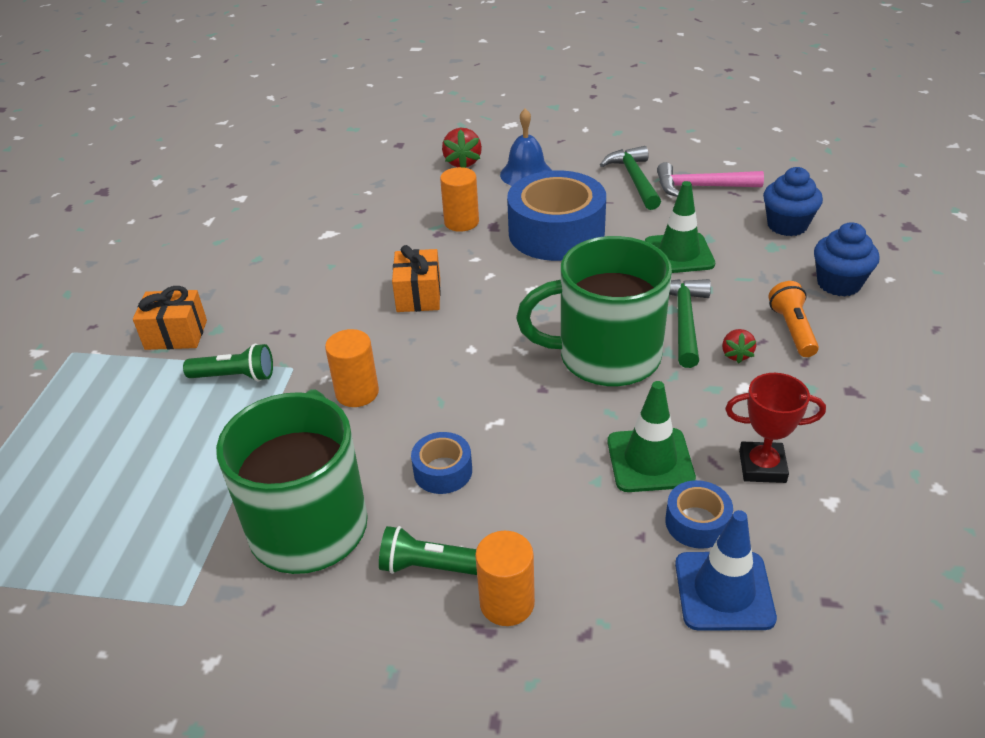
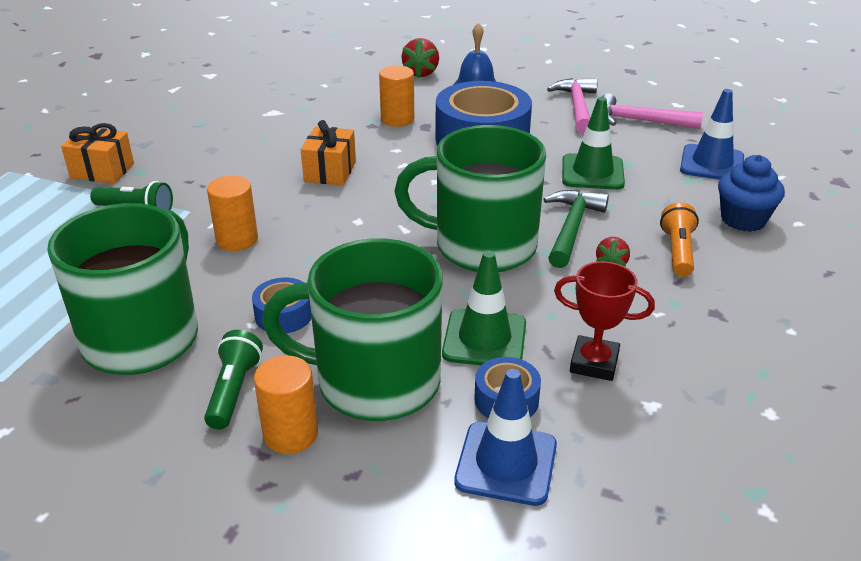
camera: 10 degrees right, 5 degrees down
green flashlight [379,526,477,575] -> green flashlight turned 75 degrees clockwise [204,330,263,429]
green hammer [600,146,661,210] -> pink hammer [547,78,597,133]
blue cupcake [763,167,823,236] -> blue traffic cone [680,89,744,180]
none -> green mug [262,238,443,421]

